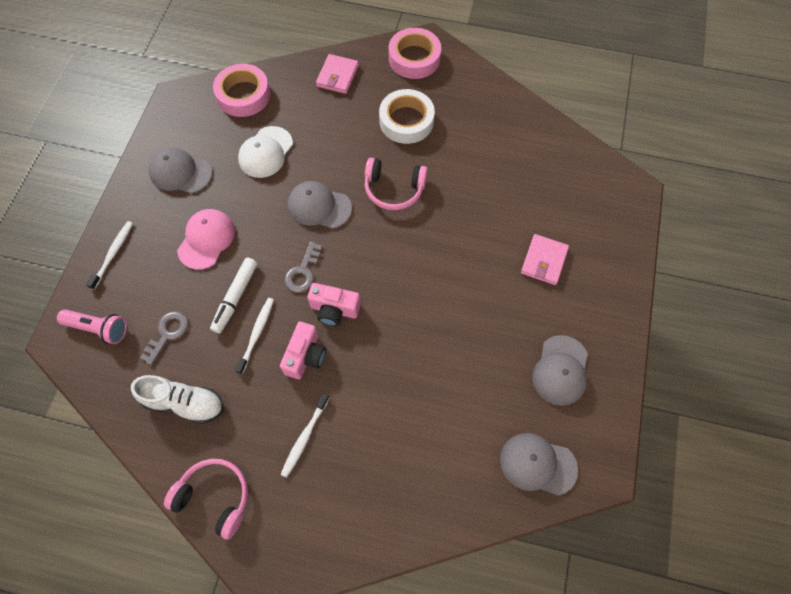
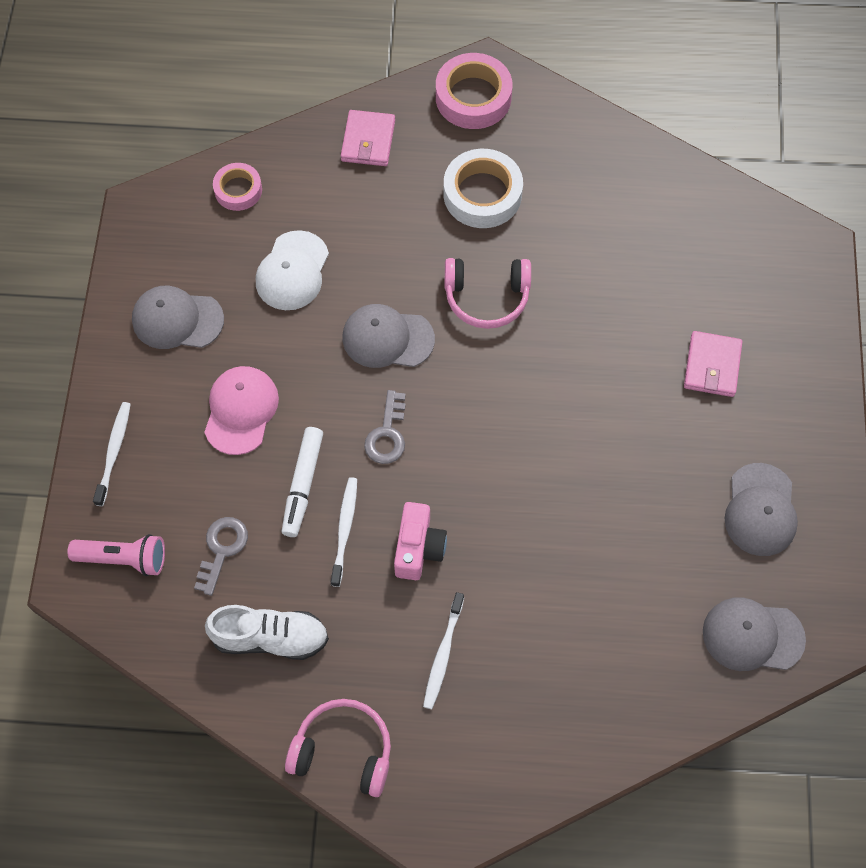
camera: 10 degrees left, 0 degrees up
pink tape [213,64,270,117] -> pink tape [213,163,262,211], size x0.61
pink camera [307,283,361,326] -> none

